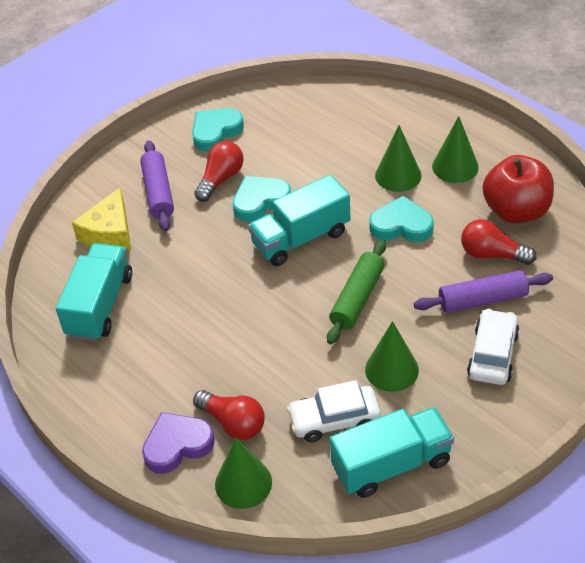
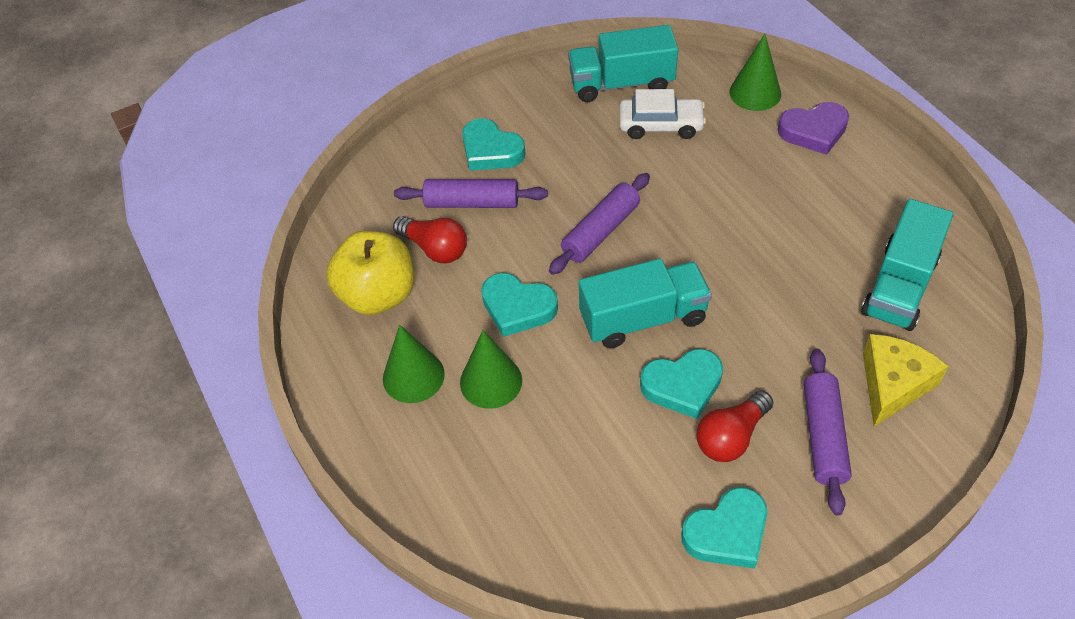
camera: 165 degrees left, 5 degrees up
red light bulb [193,390,265,440] -> none
green rolling pin [327,240,386,344] -> purple rolling pin [549,173,650,275]
green cone [365,321,419,392] -> none
white car [467,309,520,385] -> turquoise heart [462,118,525,171]
red apple [483,155,554,223] -> yellow apple [326,231,414,315]

